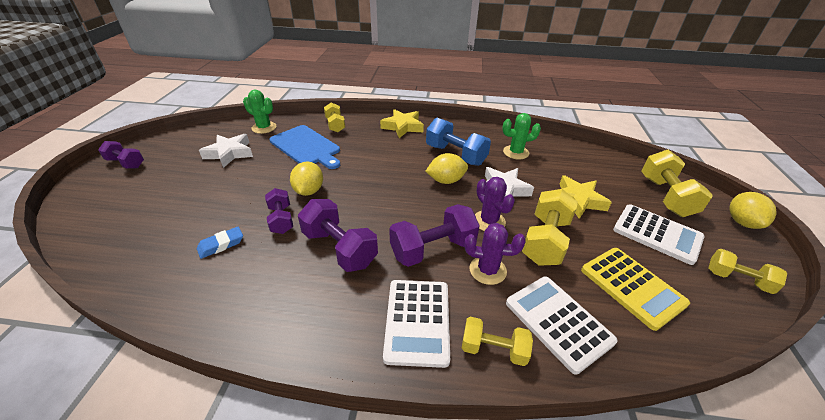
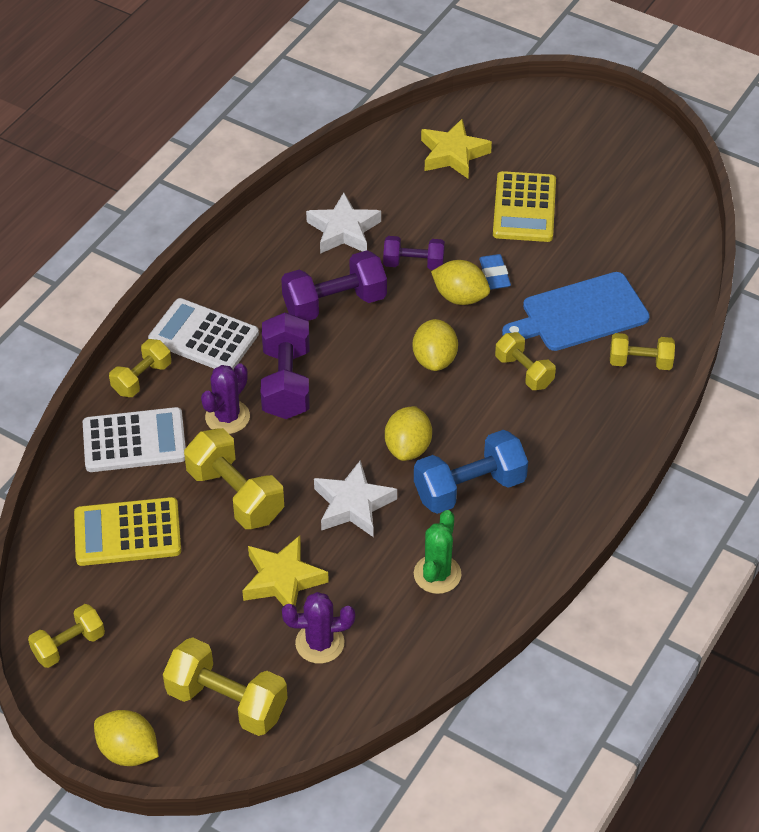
camera: 115 degrees right, 10 degrees up
purple dumbbell [98,141,144,169] -> none
blue eraser [197,227,243,259] -> blue eraser moved to [479,254,511,290]
white star [199,134,253,168] -> white star moved to [306,193,381,254]
green cactus [243,90,277,134] -> none
yellow star [380,109,424,138] -> yellow star moved to [421,119,492,178]
purple cactus [475,177,515,231] -> purple cactus moved to [282,592,355,664]
white calculator [613,204,705,265] -> none
none -> yellow lemon [413,319,458,371]
none -> yellow calculator [493,171,556,242]
none -> yellow dumbbell [495,332,556,390]

